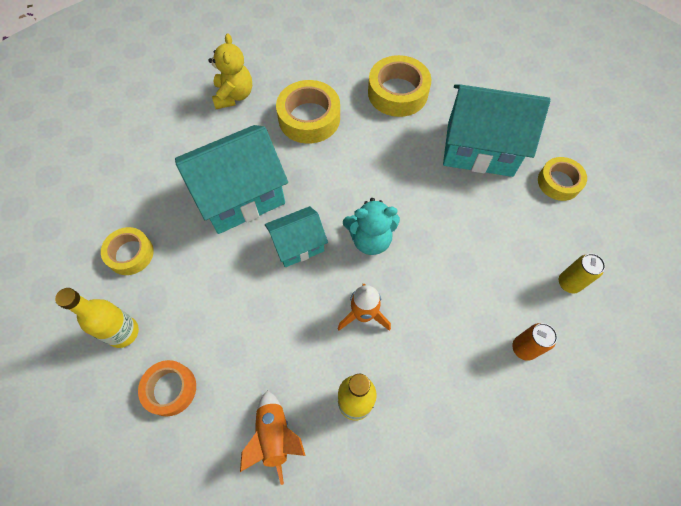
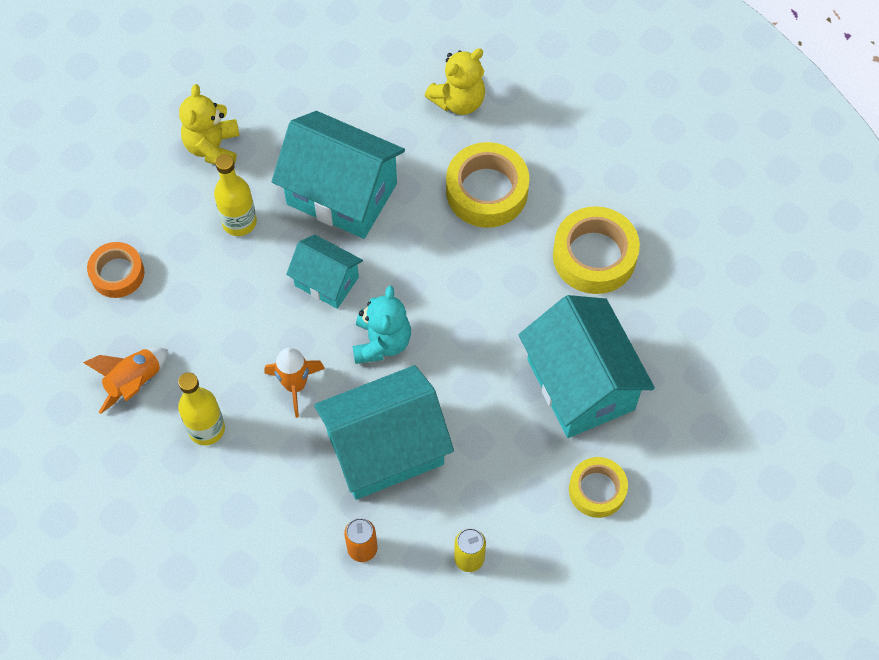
camera: 55 degrees right, 0 degrees up
yellow bottle [55,288,139,348] -> yellow bottle moved to [214,154,257,236]
yellow tape [101,227,154,275] -> yellow teddy bear [179,84,240,165]
turquoise teddy bear [343,198,400,255] -> turquoise teddy bear turned 135 degrees counterclockwise [353,286,411,364]
none -> turquoise house [314,365,454,500]

